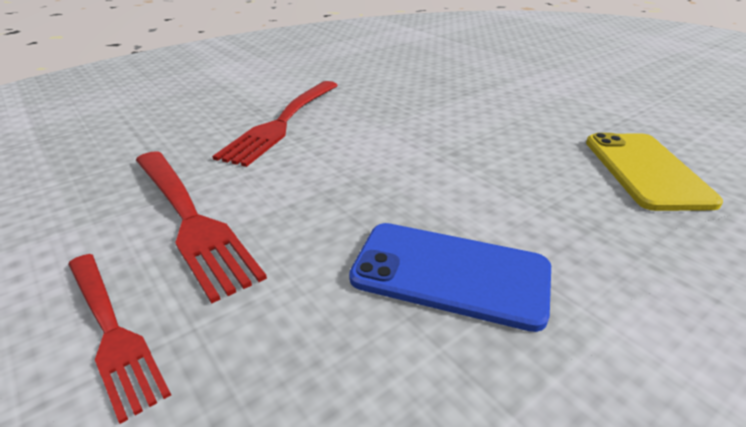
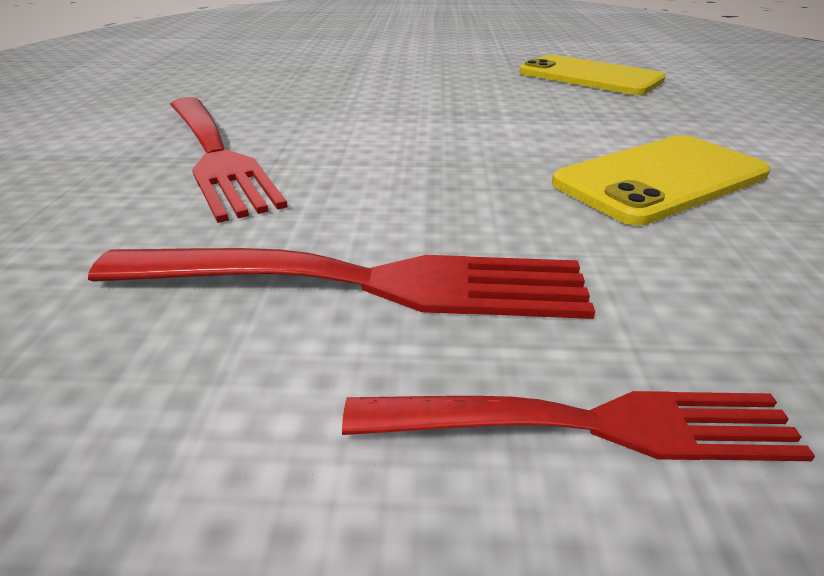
camera: 50 degrees left, 0 degrees up
blue phone [349,223,551,332] -> yellow phone [552,135,770,225]

